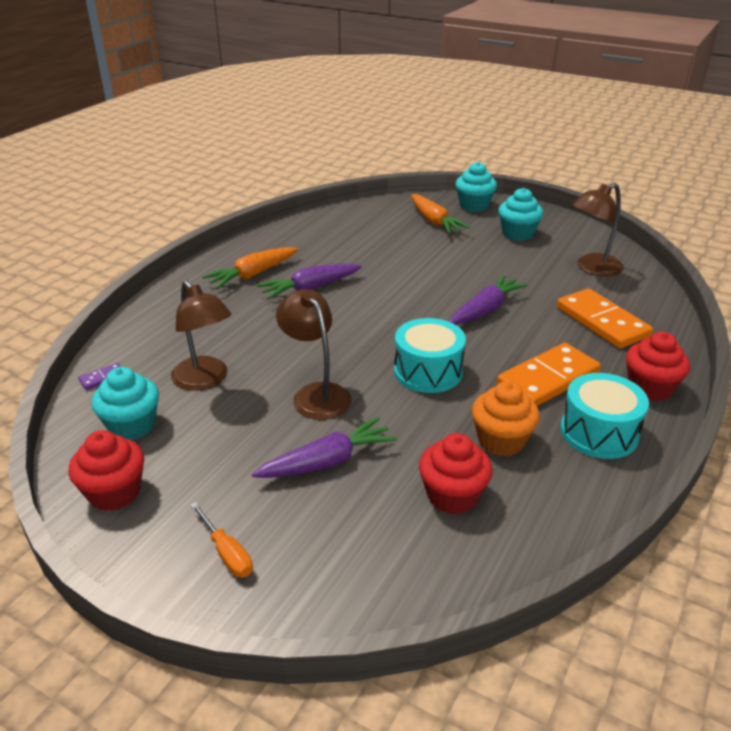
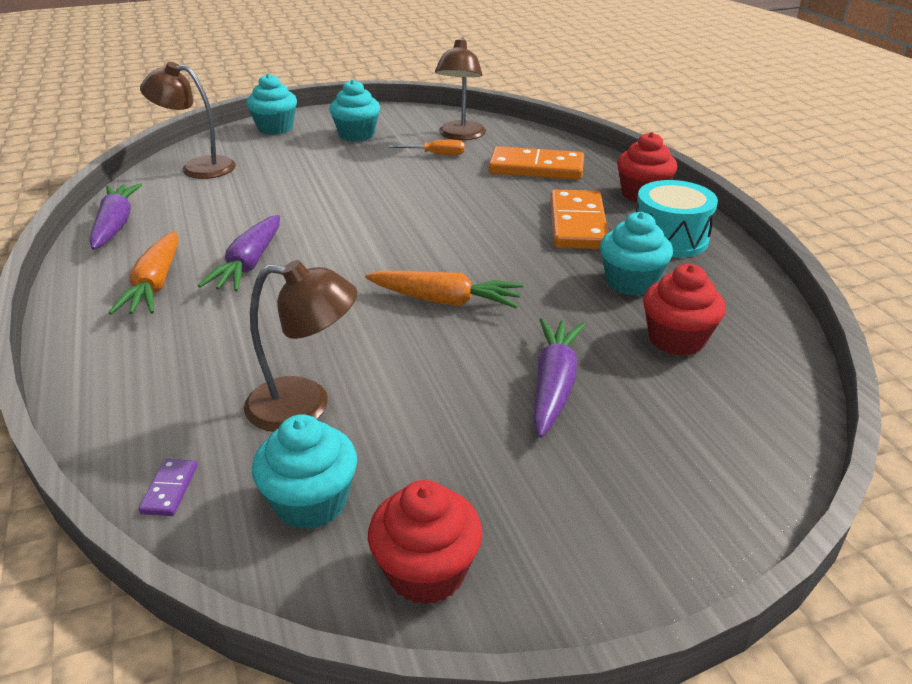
camera: 50 degrees left, 0 degrees up
orange screwdriver [190,502,253,577] -> orange screwdriver moved to [388,140,464,155]
brown lamp [276,289,352,420] -> brown lamp moved to [140,62,236,179]
turquoise drum [394,318,466,393] -> none
orange carrot [411,194,471,234] -> orange carrot moved to [365,271,523,308]
purple carrot [449,275,528,325] -> purple carrot moved to [89,183,142,250]
orange cupcake [472,381,540,456] -> turquoise cupcake [600,212,673,295]

